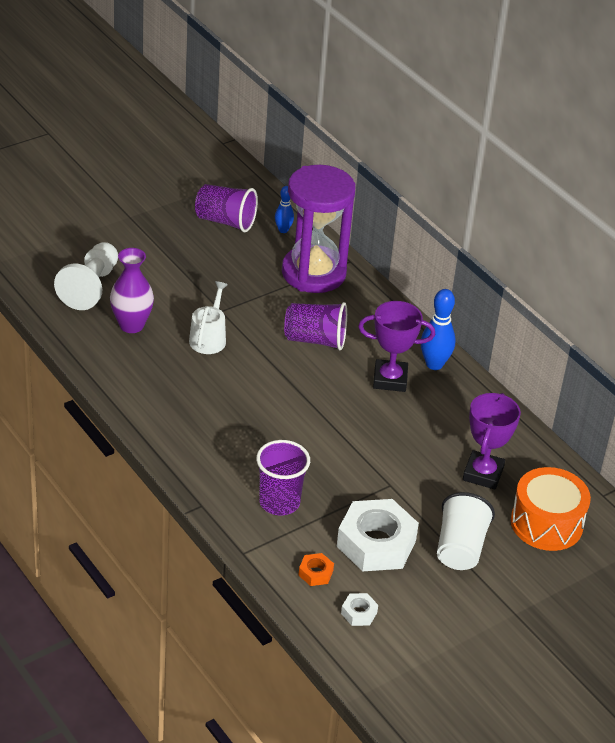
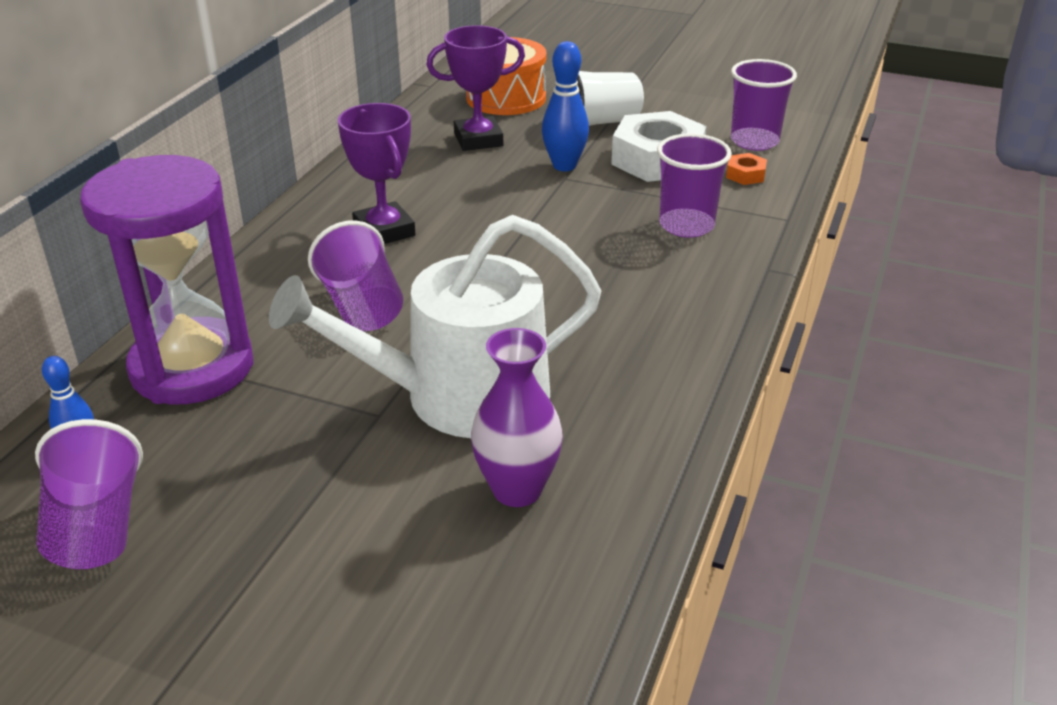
camera: 120 degrees left, 5 degrees down
white pawn [54,242,118,310] -> none
white watering can [189,281,228,354] -> white watering can [269,215,602,438], size x2.08
white nut [341,593,378,626] -> purple cup [731,59,797,151]
blue bowling pin [421,289,455,370] -> blue bowling pin moved to [542,41,589,171]

